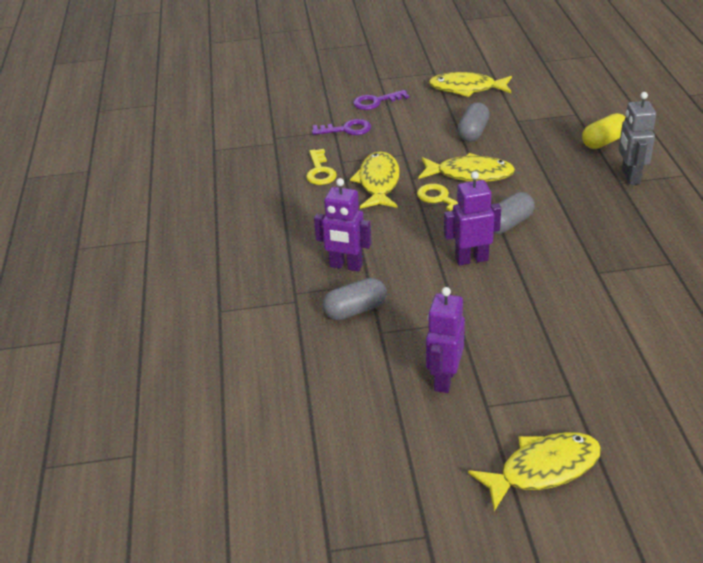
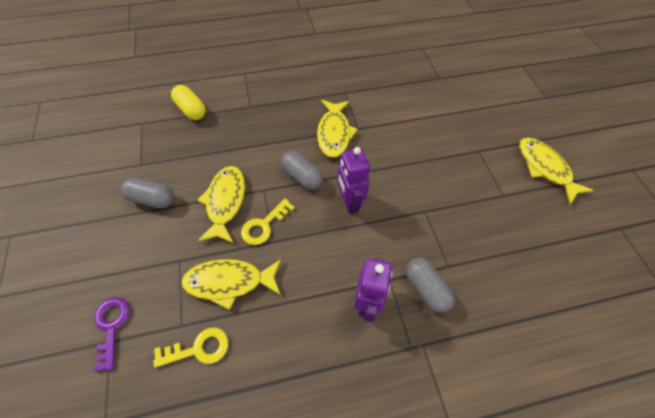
camera: 100 degrees left, 20 degrees up
purple key [353,90,409,110] -> none
purple robot [426,287,465,393] -> none
yellow fish [429,72,512,97] -> yellow fish moved to [317,100,358,158]
grey robot [619,92,656,185] -> none

